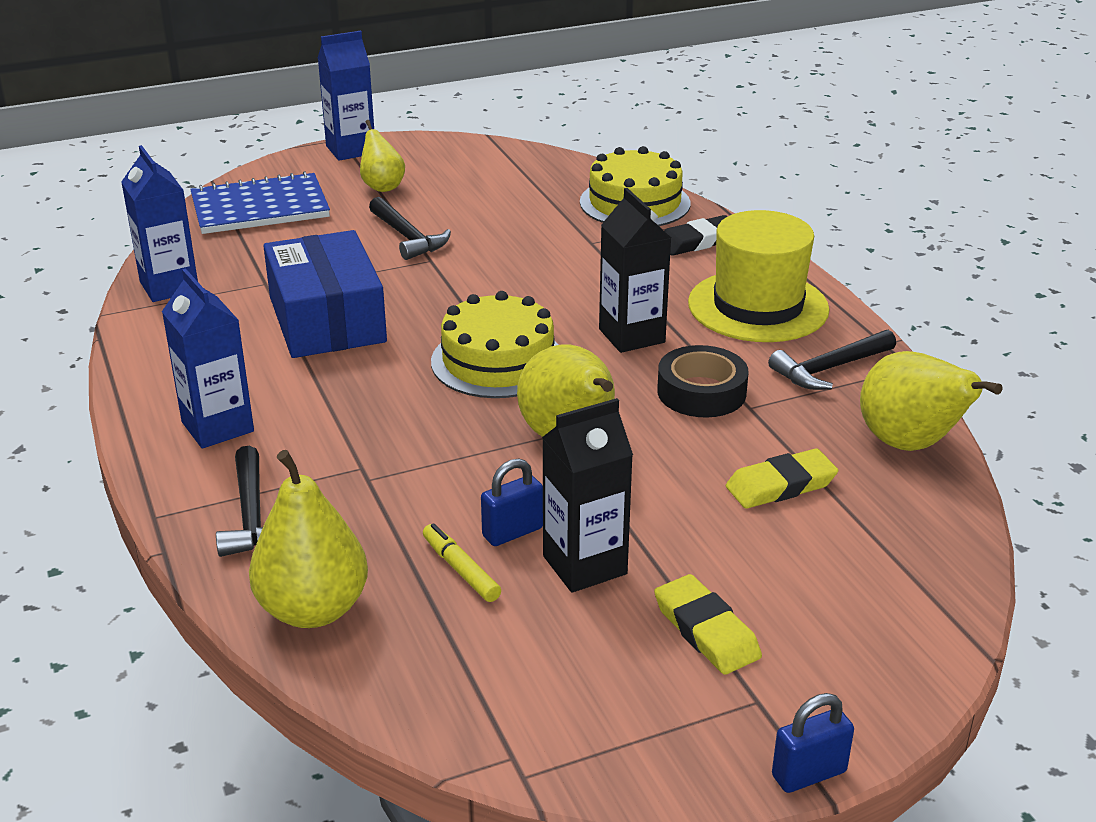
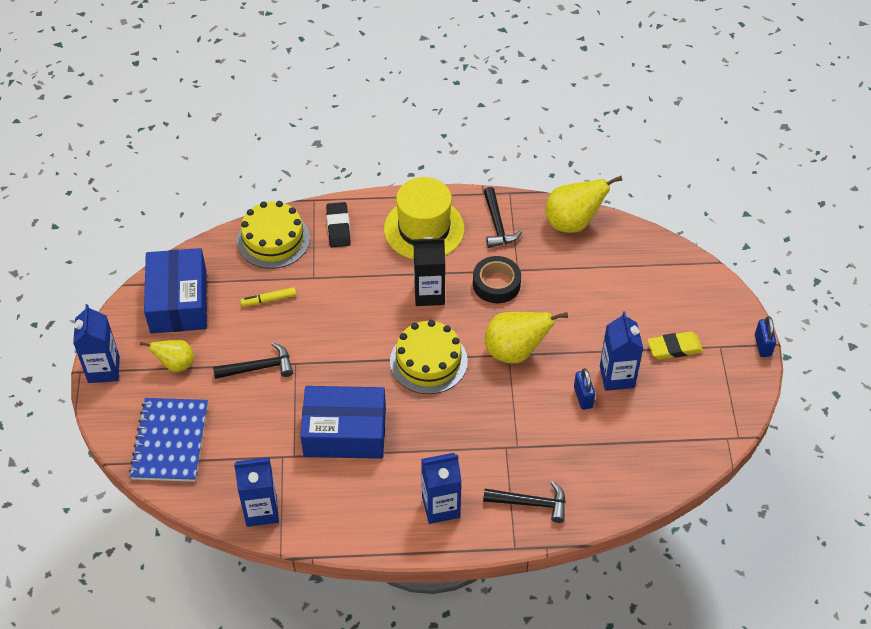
camera: 70 degrees left, 20 degrees up
yellow pear [249,450,368,628] -> none
yellow marker [423,524,501,602] -> yellow marker moved to [240,287,296,306]
black carton [542,398,633,592] -> blue carton [600,311,643,391]
yellow eraser [726,448,838,509] -> none
none -> blue box [144,248,207,333]

